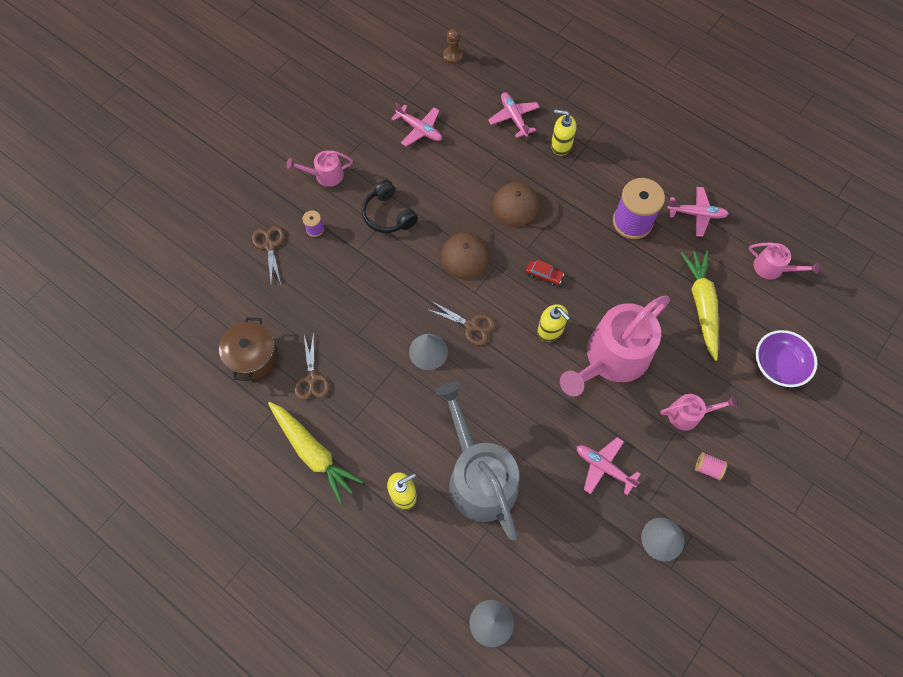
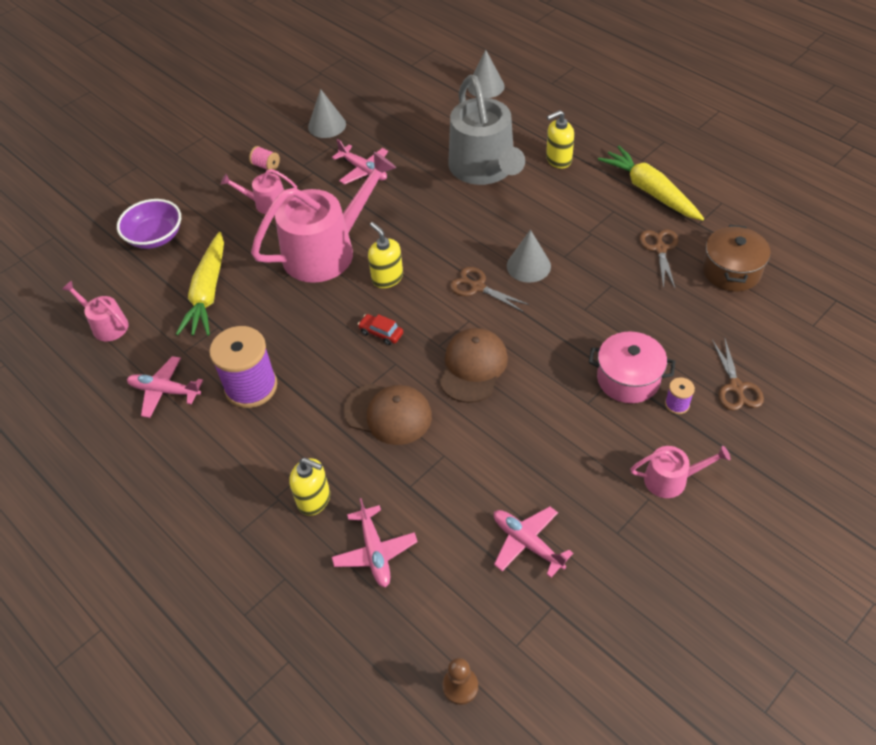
camera: 170 degrees left, 15 degrees down
black headphones [362,180,418,233] -> none
none -> pink pot [589,332,675,403]

